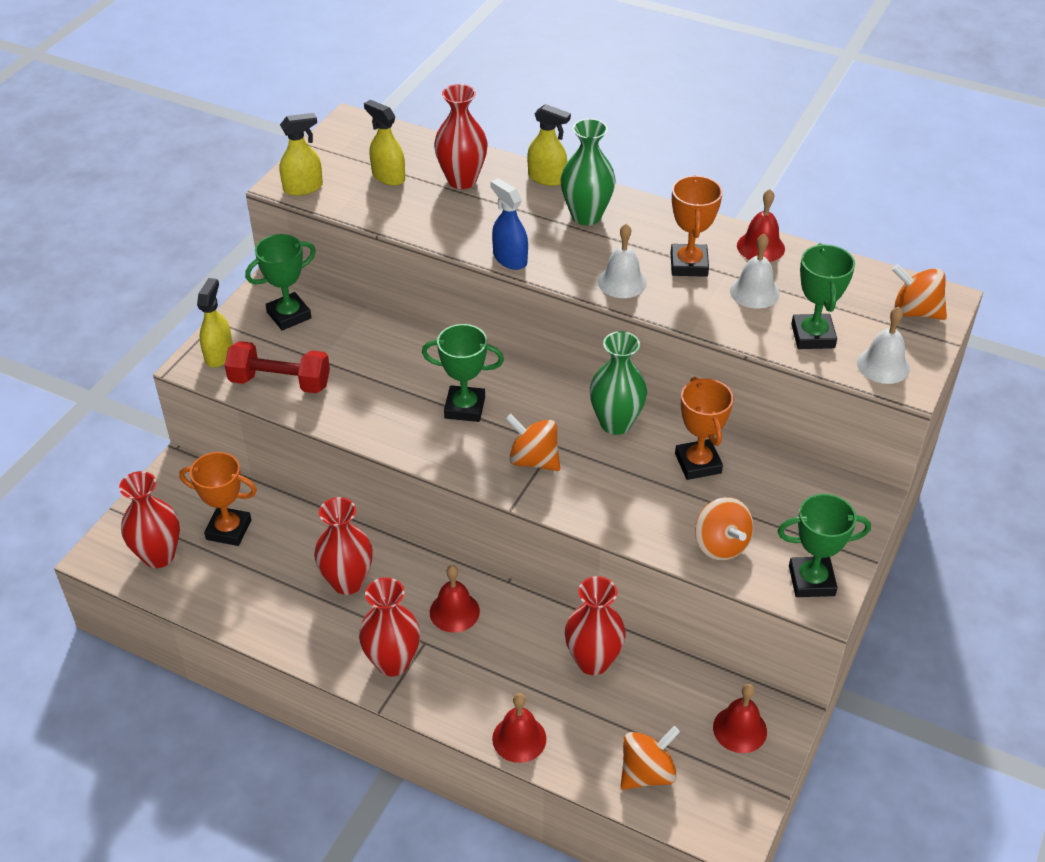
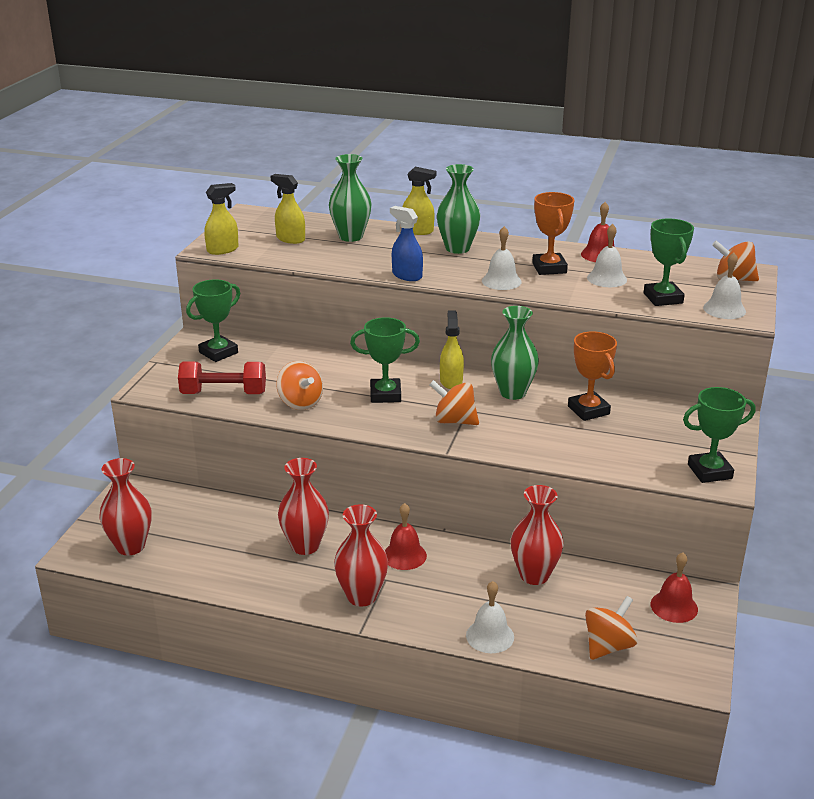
camera: 10 degrees left, 15 degrees down
orange trophy [179,452,257,546] -> none
yellow spray bottle [197,278,233,367] -> yellow spray bottle moved to [440,310,464,389]
red vase [434,84,487,189] -> green vase [329,154,372,242]
red bell [492,693,546,763] -> white bell [466,581,514,653]
orange spinning top [695,497,754,561] -> orange spinning top moved to [276,361,323,410]

